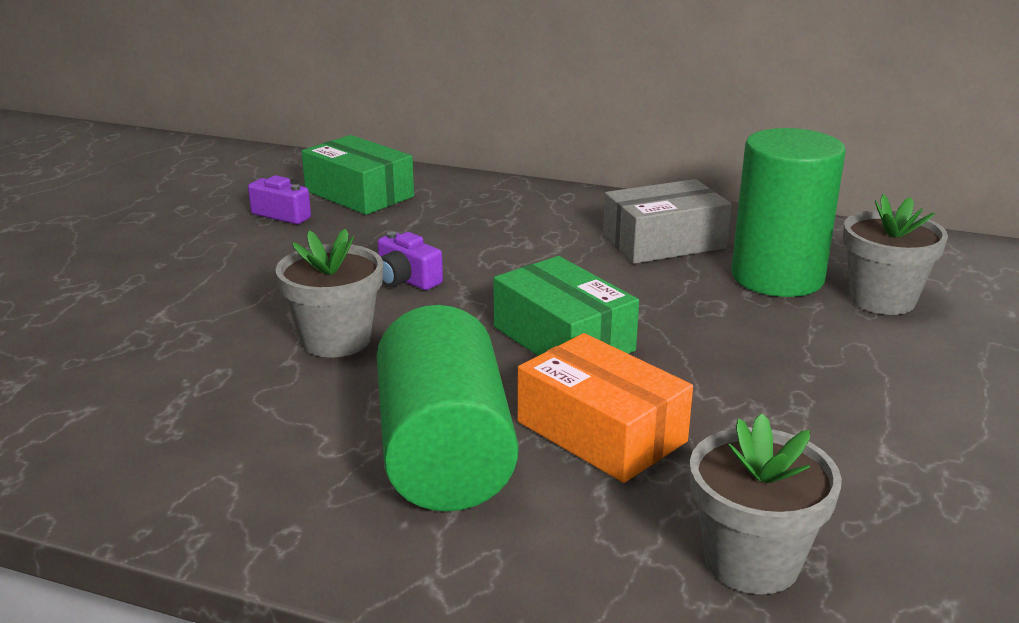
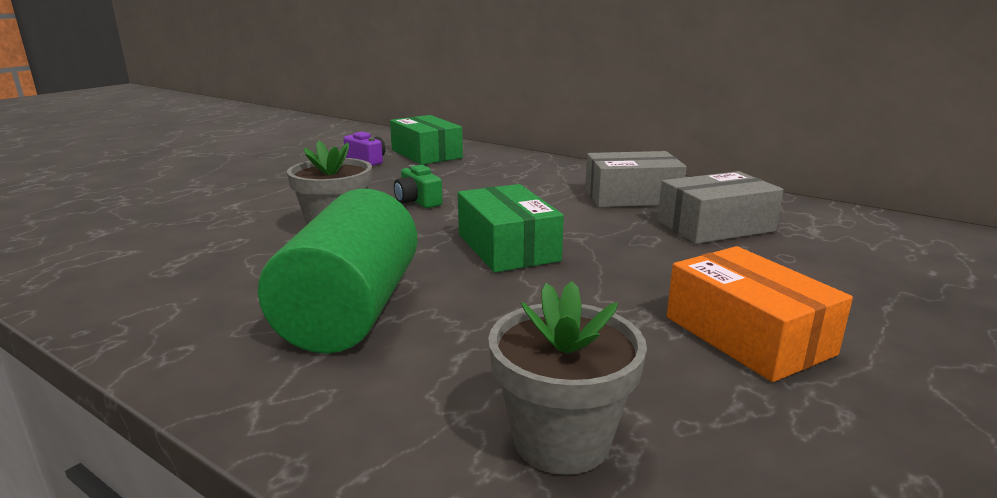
camera: 15 degrees right, 5 degrees down
purple camera [378,231,443,290] -> green camera [394,165,443,208]
orange box [517,333,693,483] -> orange box moved to [667,246,853,382]
green cylinder [731,128,846,297] -> grey box [658,171,784,244]
grey flower pot [843,194,948,315] -> none

